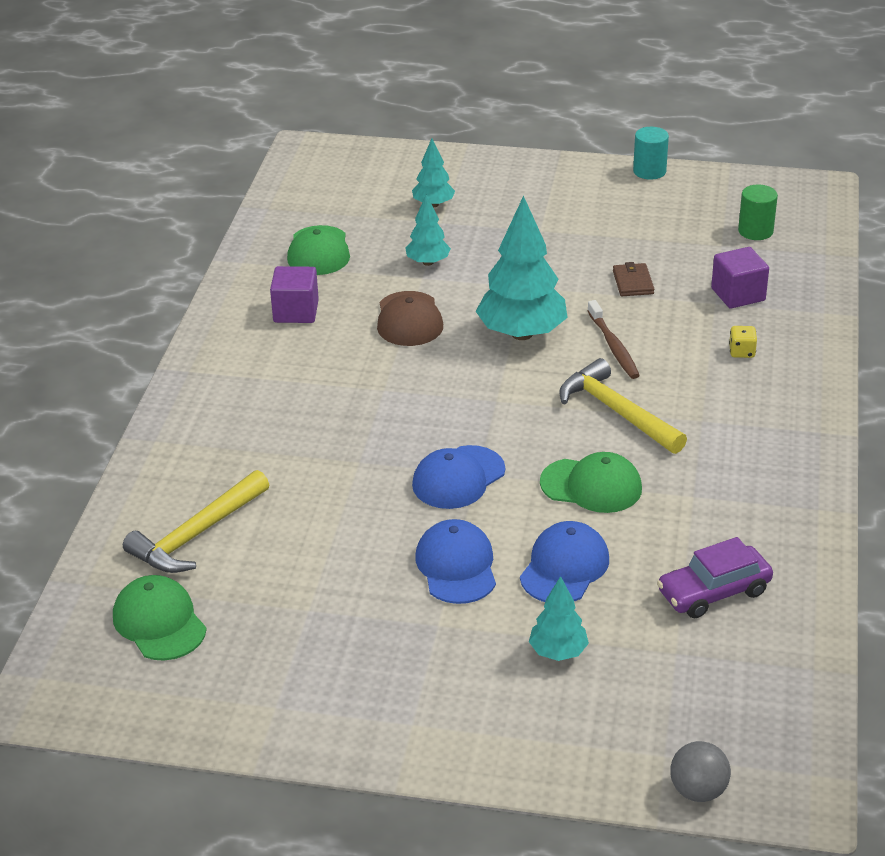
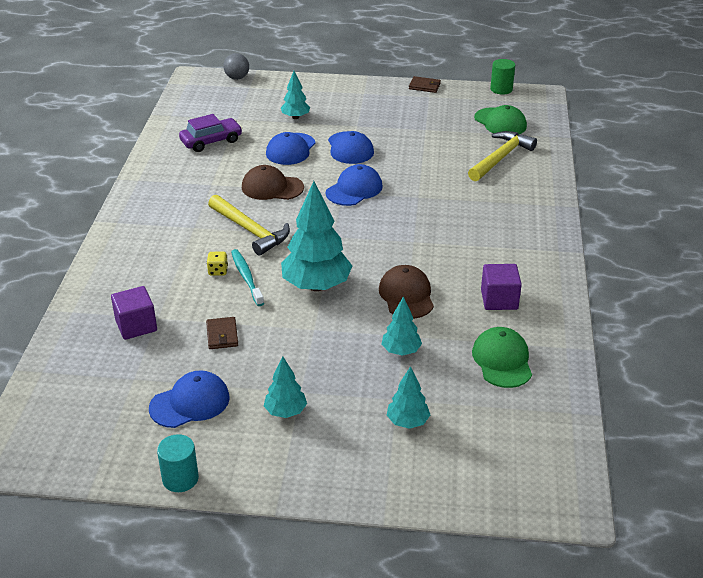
camera: 175 degrees right, 0 degrees up
green cap [540,452,642,513] -> brown cap [242,165,304,200]
brown toothbrush [587,300,640,379] -> turquoise toothbrush [231,249,264,306]
yellow dice [729,326,757,358] -> yellow dice moved to [207,252,228,276]
green cylinder [738,185,778,240] -> green cylinder moved to [490,59,515,94]
none -> blue cap [149,370,230,428]
none -> turquoise tree [264,356,307,418]
none -> brown wallet [409,76,441,93]

